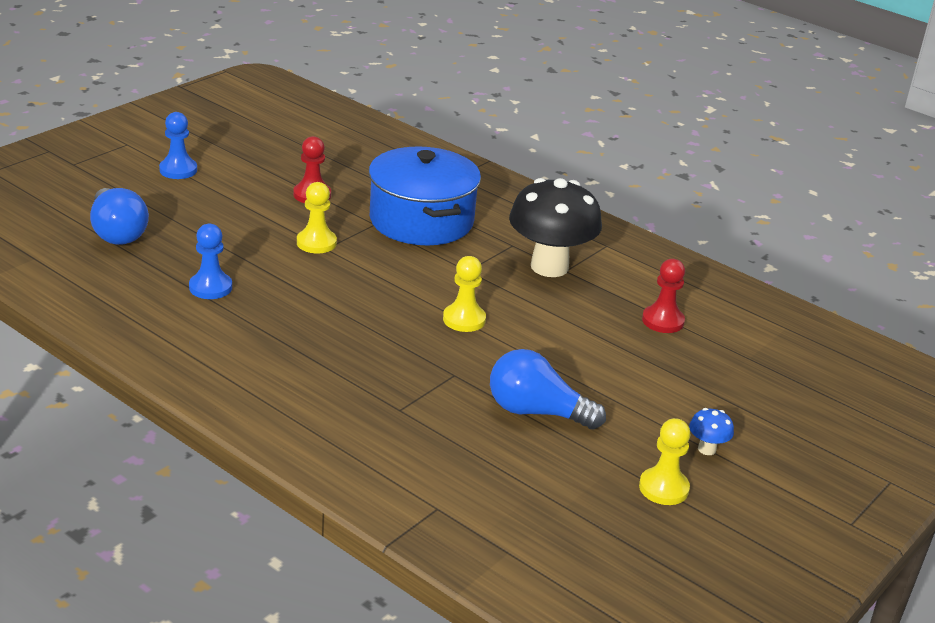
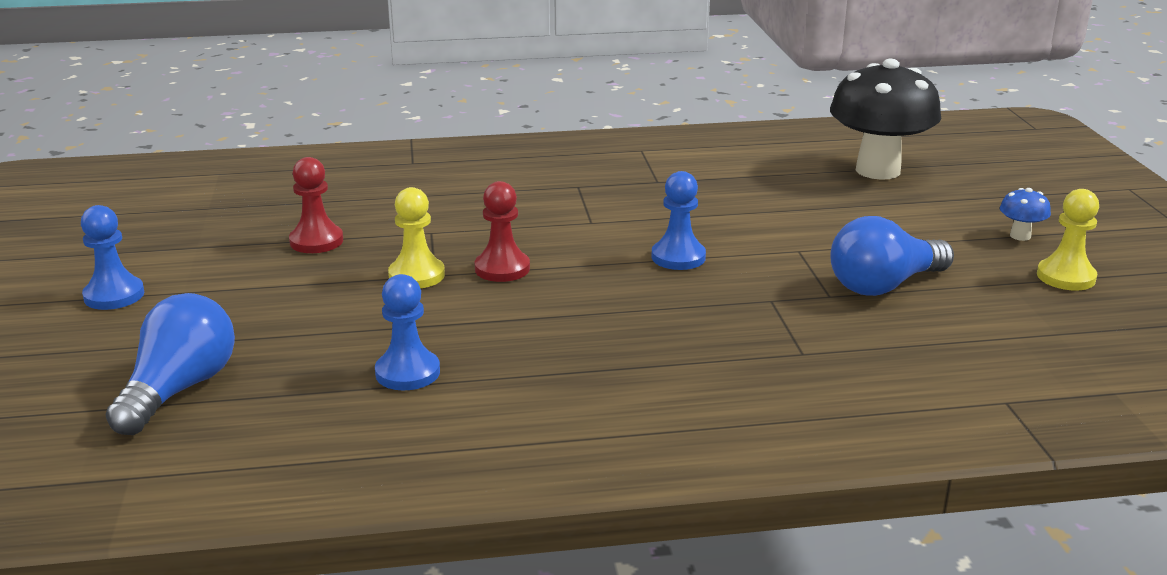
camera: 45 degrees left, 5 degrees down
blue light bulb [90,188,149,245] -> blue light bulb turned 90 degrees counterclockwise [106,293,235,435]
blue pot [369,146,481,245] -> none
yellow pawn [443,256,486,332] -> blue pawn [651,171,706,270]
black mushroom [509,178,602,277] -> black mushroom moved to [830,59,941,180]
red pawn [642,259,685,333] -> red pawn moved to [474,181,530,282]

